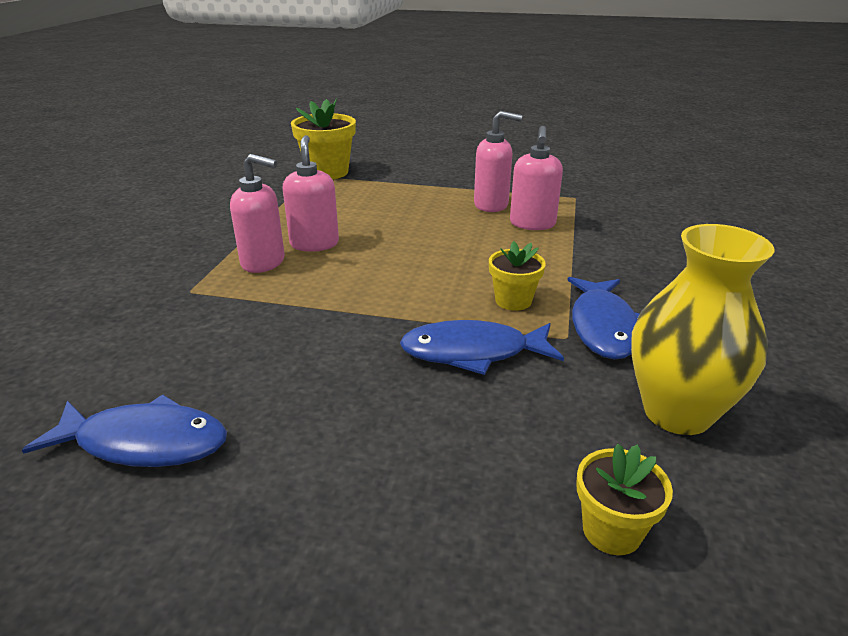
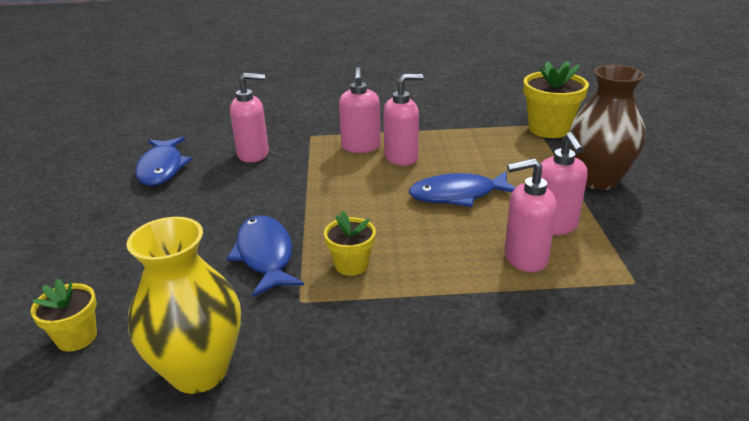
camera: 75 degrees right, 0 degrees up
blue fish [567,277,640,359] -> blue fish moved to [409,171,516,207]
none -> pink soap dispenser [230,73,269,163]
none -> brown vase [569,65,646,190]

